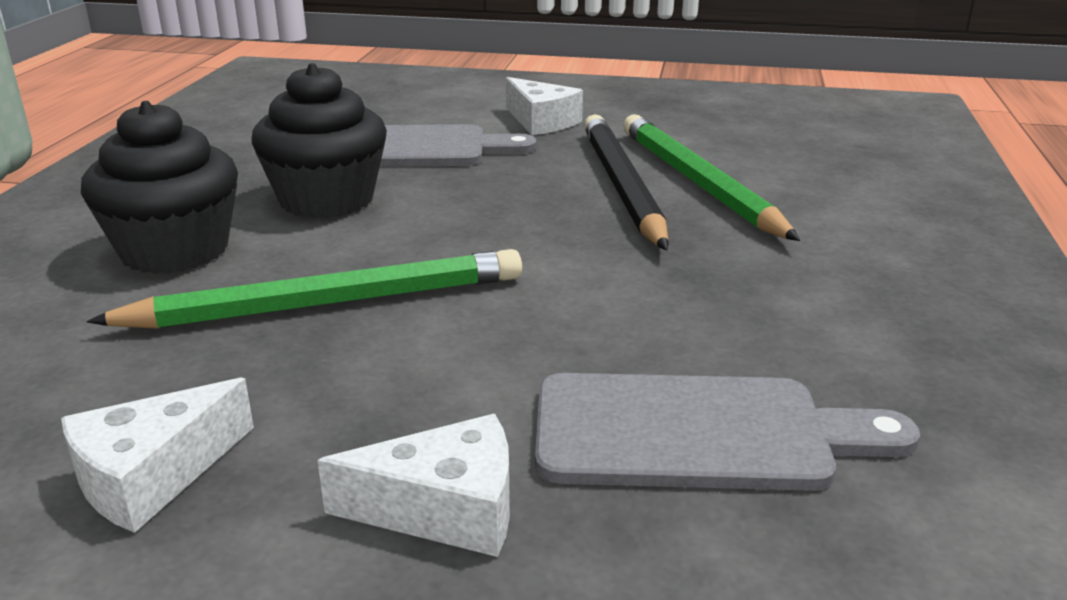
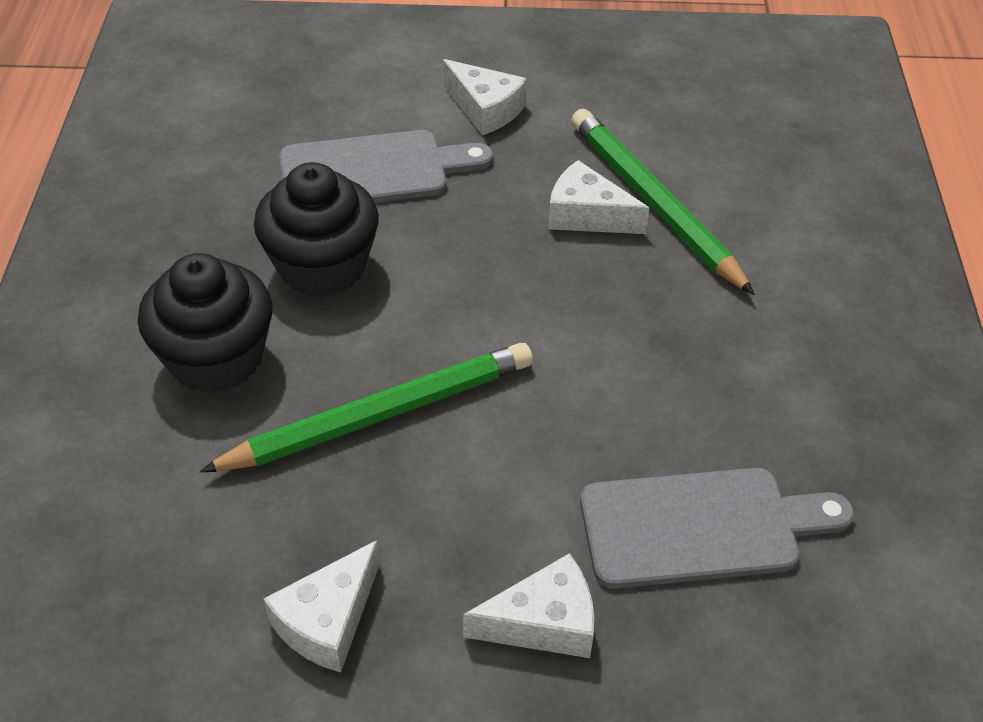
camera: 10 degrees left, 20 degrees up
black pencil [584,114,669,250] -> white cheese [548,160,649,234]

